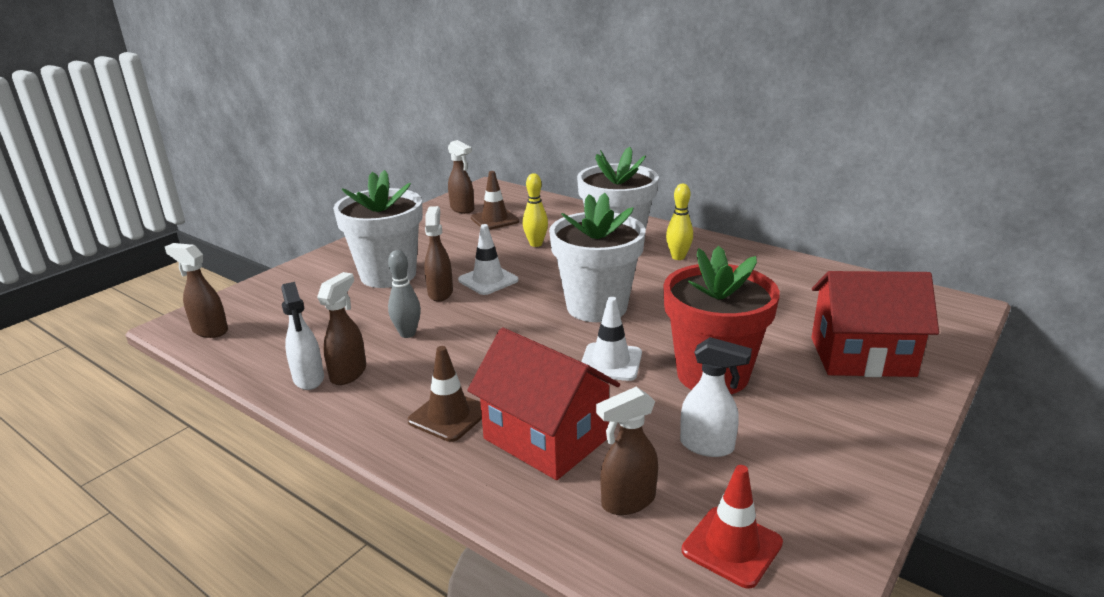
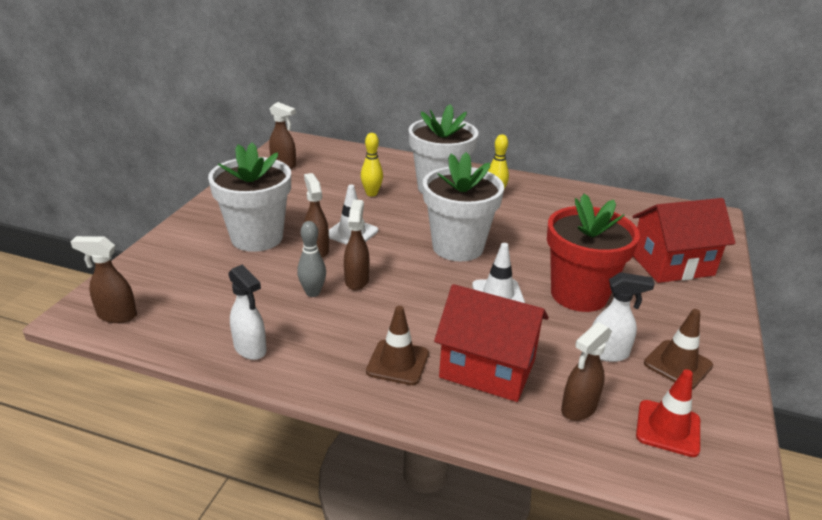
camera: 20 degrees left, 5 degrees up
brown spray bottle [317,272,366,385] -> brown spray bottle moved to [344,199,369,290]
brown traffic cone [471,171,519,230] -> brown traffic cone moved to [644,309,713,389]

